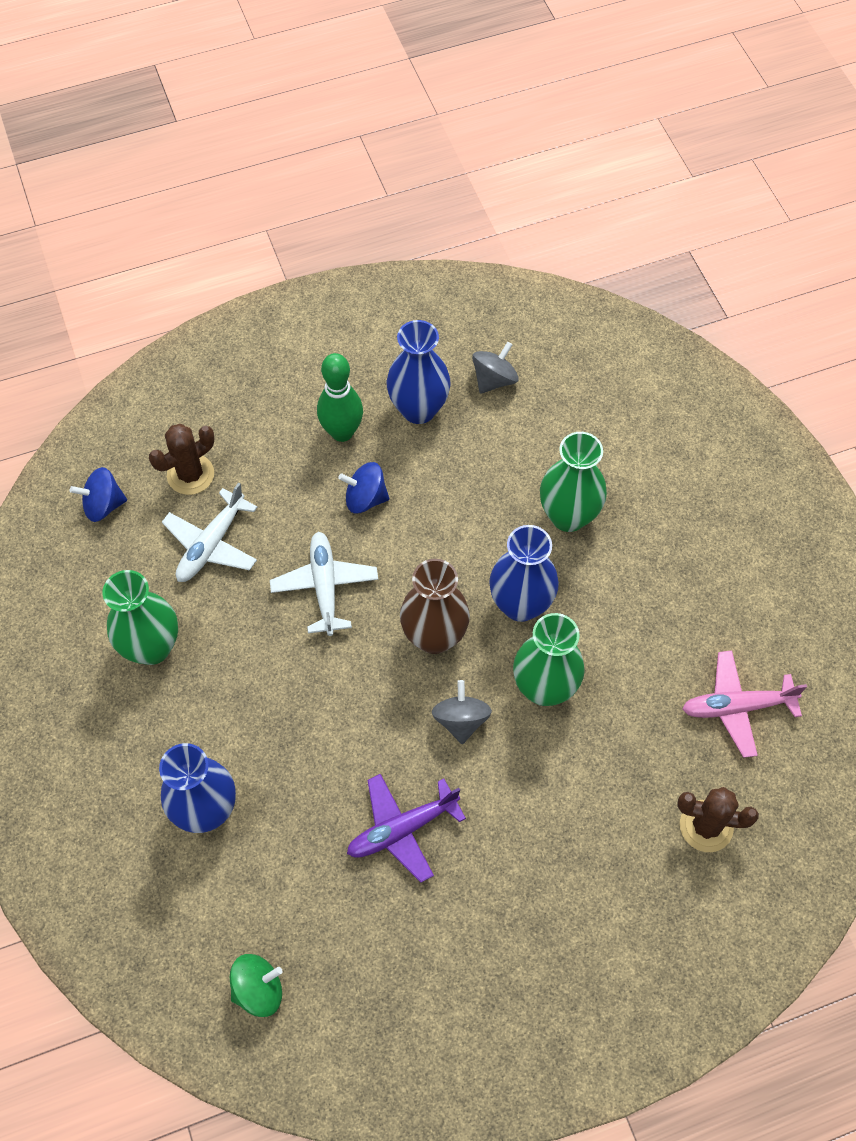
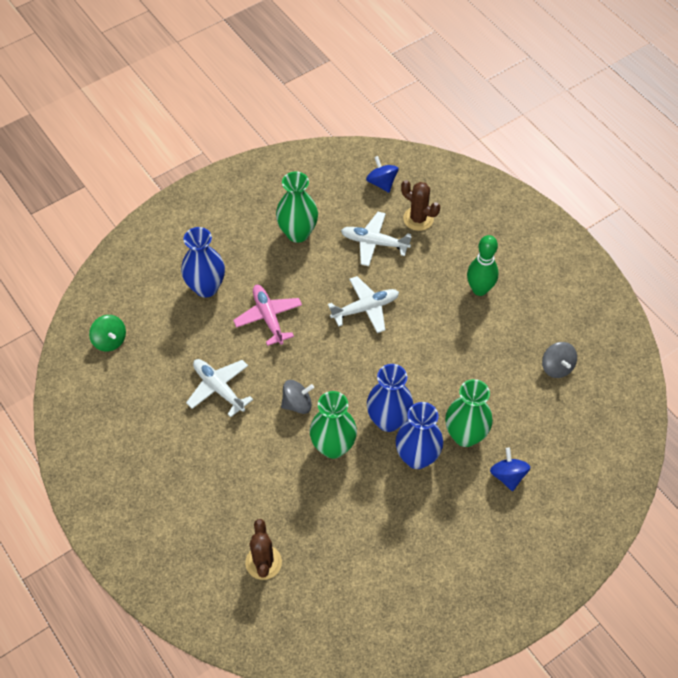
camera: 75 degrees right, 5 degrees down
blue spinning top [338,462,389,513] -> blue spinning top moved to [490,448,530,491]
purple plane [347,774,466,882] -> white plane [186,359,253,417]
blue vase [386,320,451,424] -> blue vase moved to [396,402,443,469]
brown vase [400,559,470,654] -> none
grey spinning top [472,342,519,394] -> grey spinning top turned 45 degrees clockwise [542,342,577,378]
pink plane [682,650,807,758] -> pink plane moved to [233,285,302,346]

